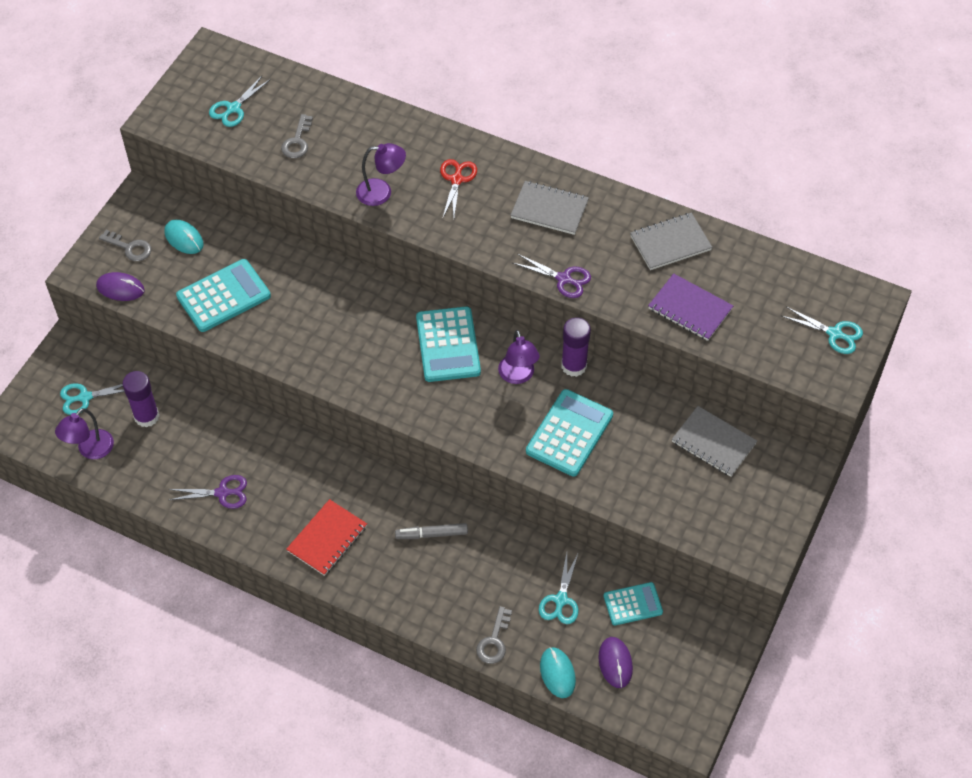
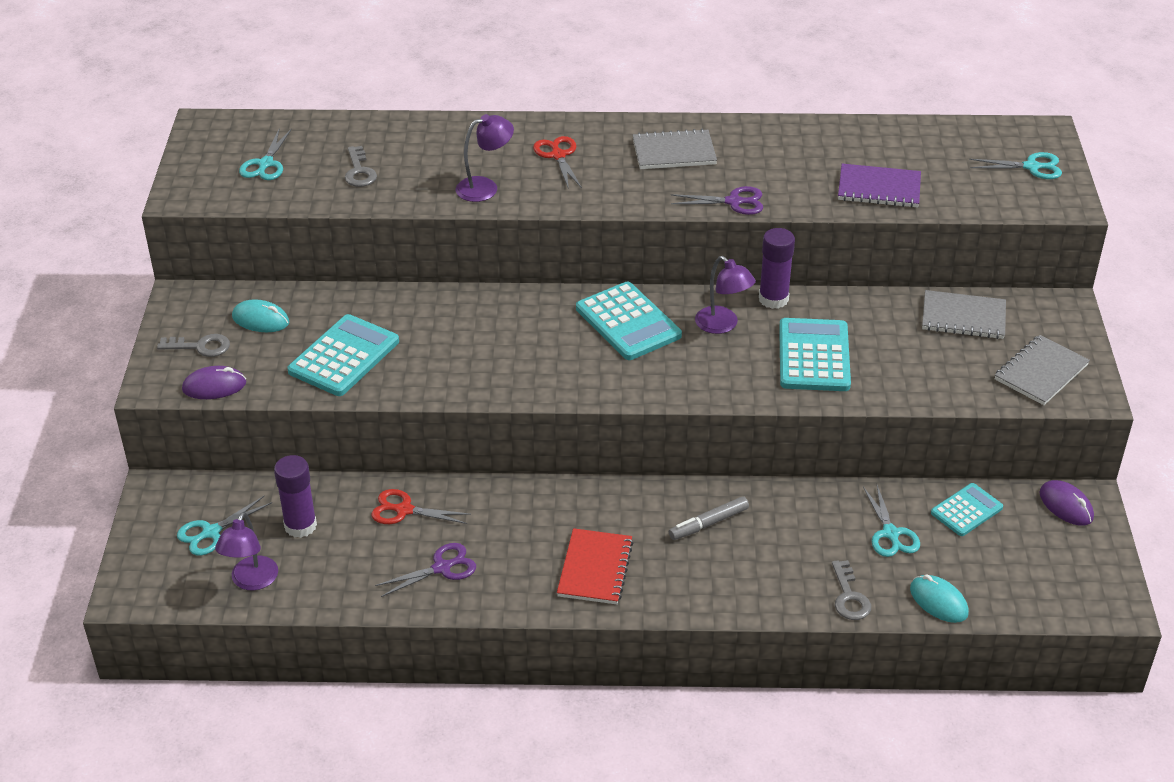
camera: 25 degrees left, 15 degrees down
purple mouse [598,637,633,688] -> purple mouse moved to [1040,480,1094,526]
grey notebook [630,213,712,270] -> grey notebook moved to [995,335,1090,405]
none -> red scissors [371,489,471,524]

